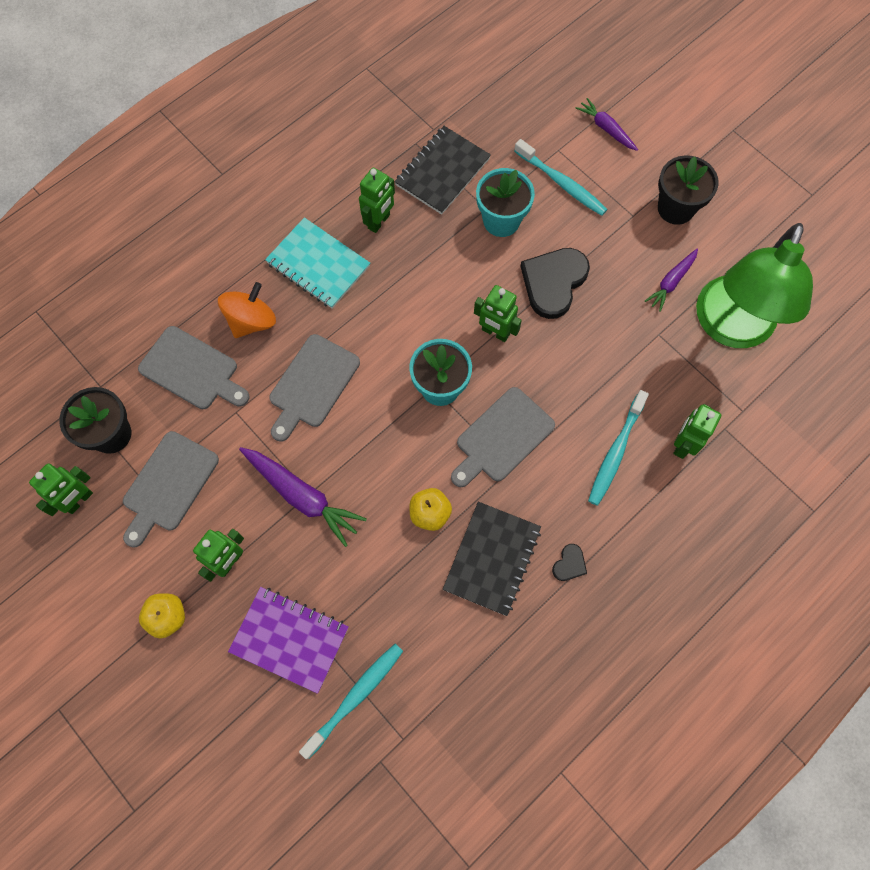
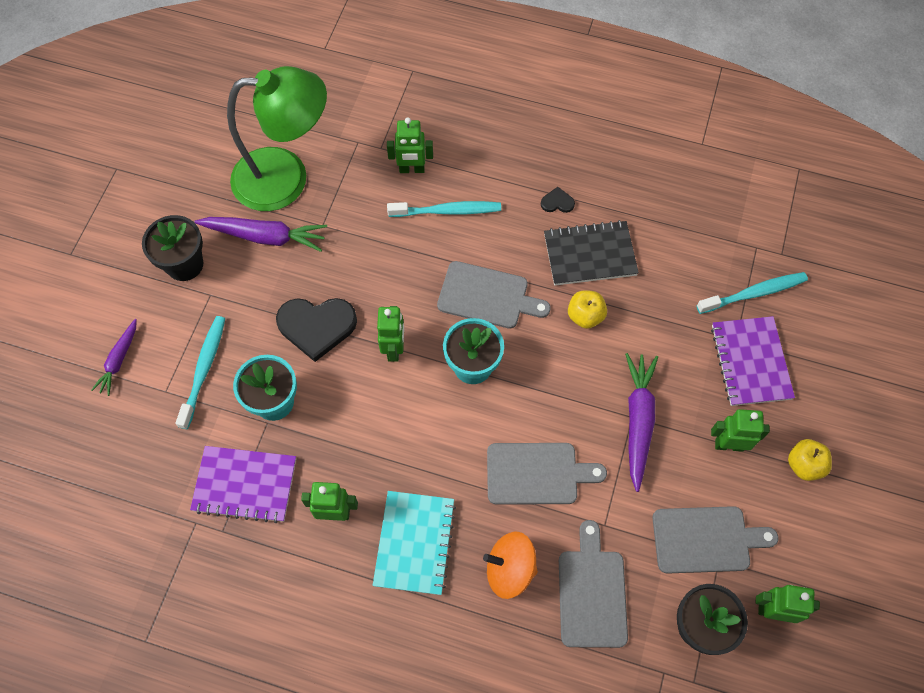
camera: 120 degrees left, 5 degrees down
turquoise toothbrush [299,644,403,759] -> turquoise toothbrush turned 150 degrees clockwise [697,272,808,314]
black notebook [394,126,491,215] -> purple notebook [190,446,296,523]
purple carrot [645,248,698,312] -> purple carrot [194,217,327,252], size x1.66

